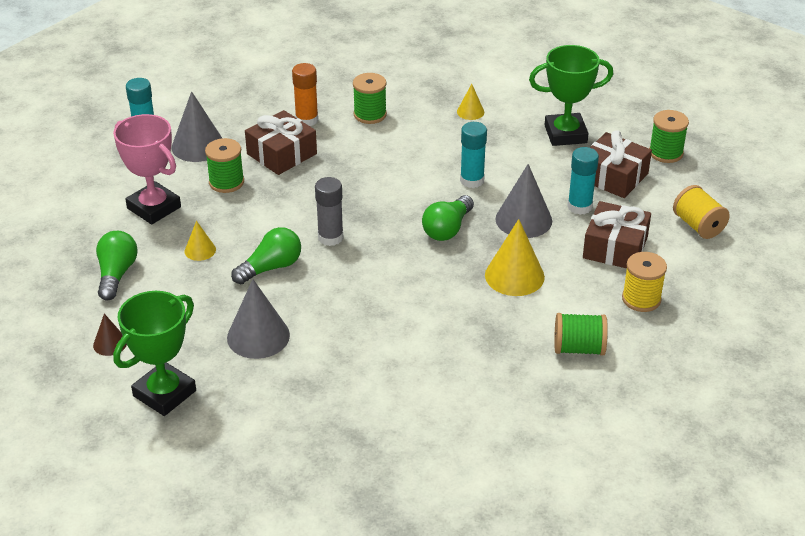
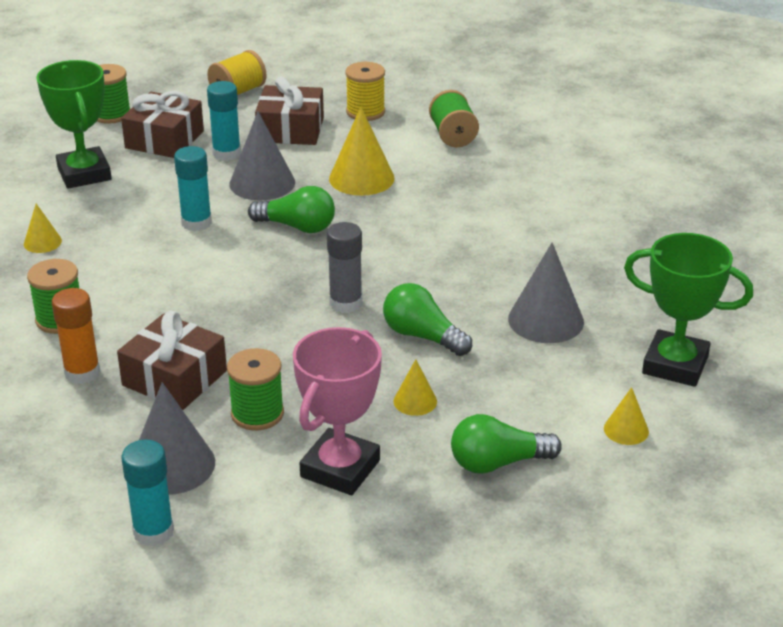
camera: 105 degrees left, 5 degrees down
brown cone [93,314,127,356] -> yellow cone [604,387,649,445]

